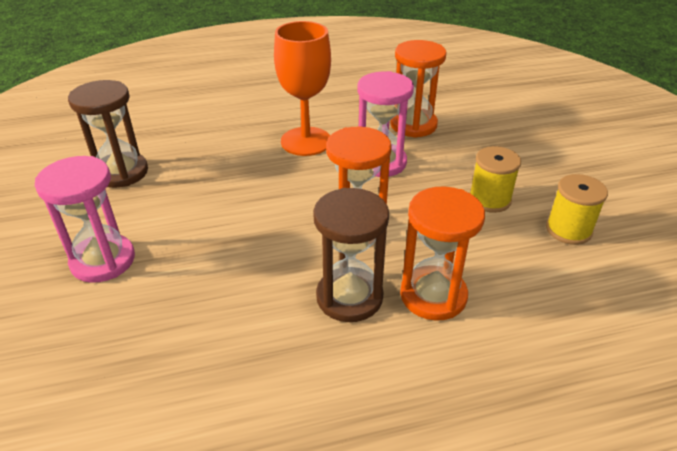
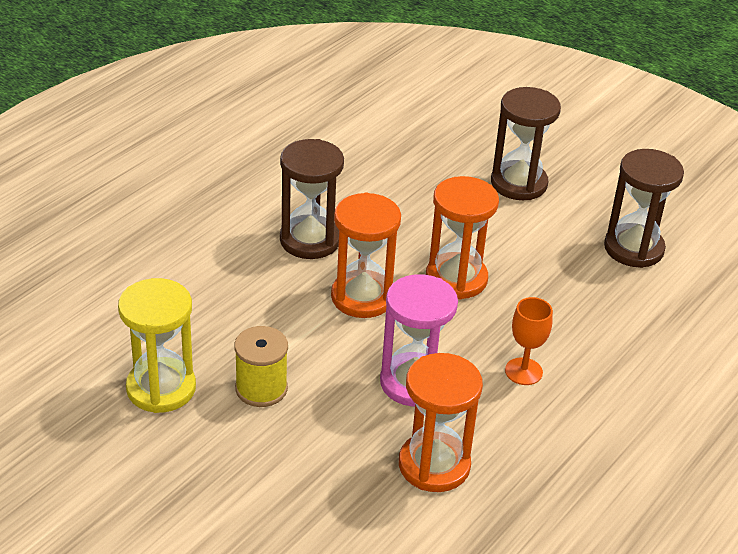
camera: 140 degrees right, 0 degrees up
pink hourglass [35,156,135,283] -> brown hourglass [491,87,561,200]
orange goblet [274,21,331,156] -> orange goblet [505,297,553,385], size x0.54
orange hourglass [400,186,485,321] -> orange hourglass moved to [426,176,499,299]
yellow spool [546,174,608,245] -> yellow hourglass [118,278,196,413]

